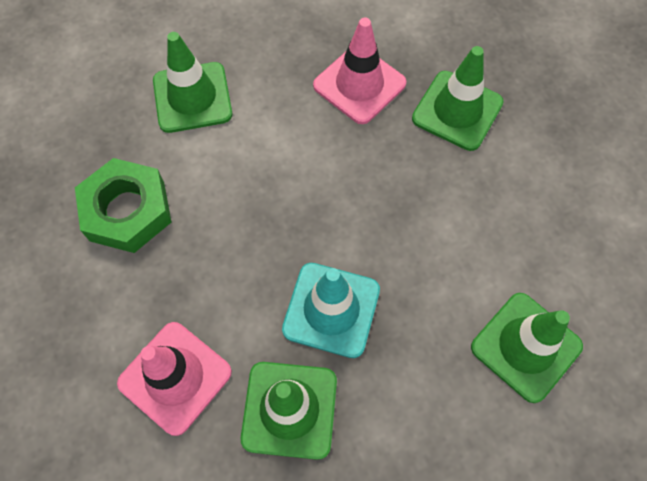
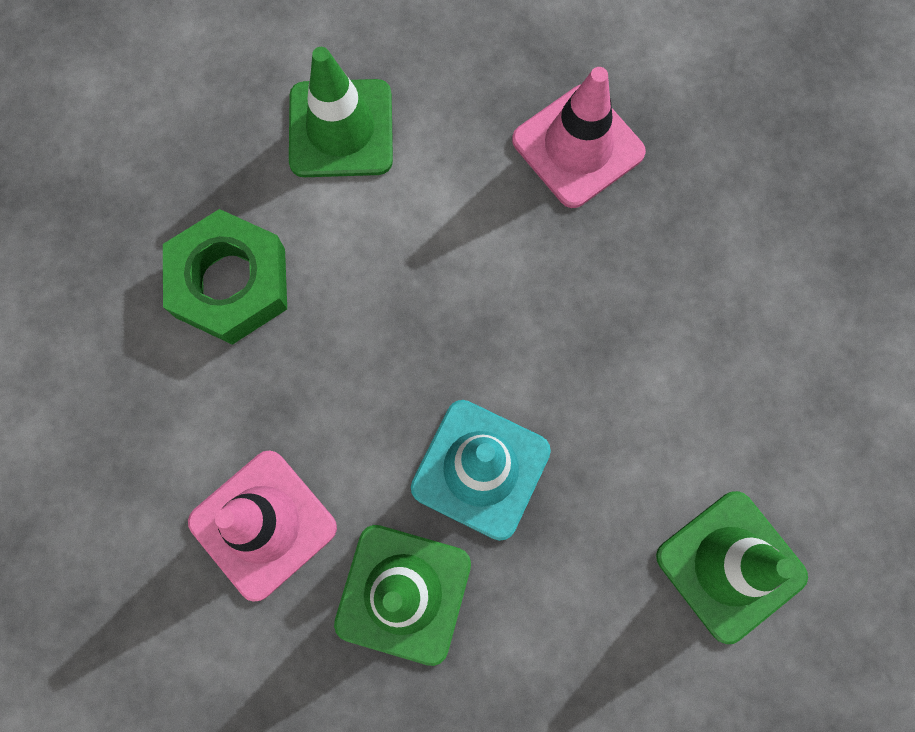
camera: 10 degrees right, 10 degrees up
green traffic cone [412,46,504,151] -> none

